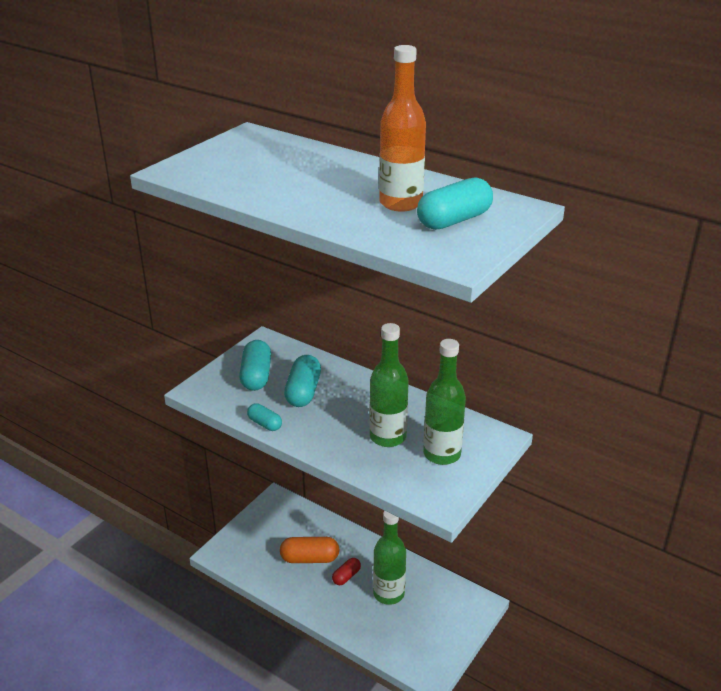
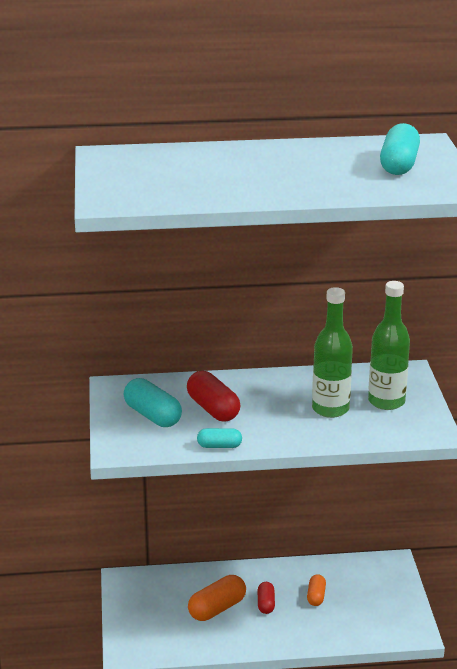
camera: 40 degrees left, 5 degrees down
turquoise capsule [284,355,321,407] -> red capsule [187,371,240,421]
green bottle [373,511,406,605] -> orange capsule [307,574,326,606]
orange bottle [379,45,426,212] -> none

